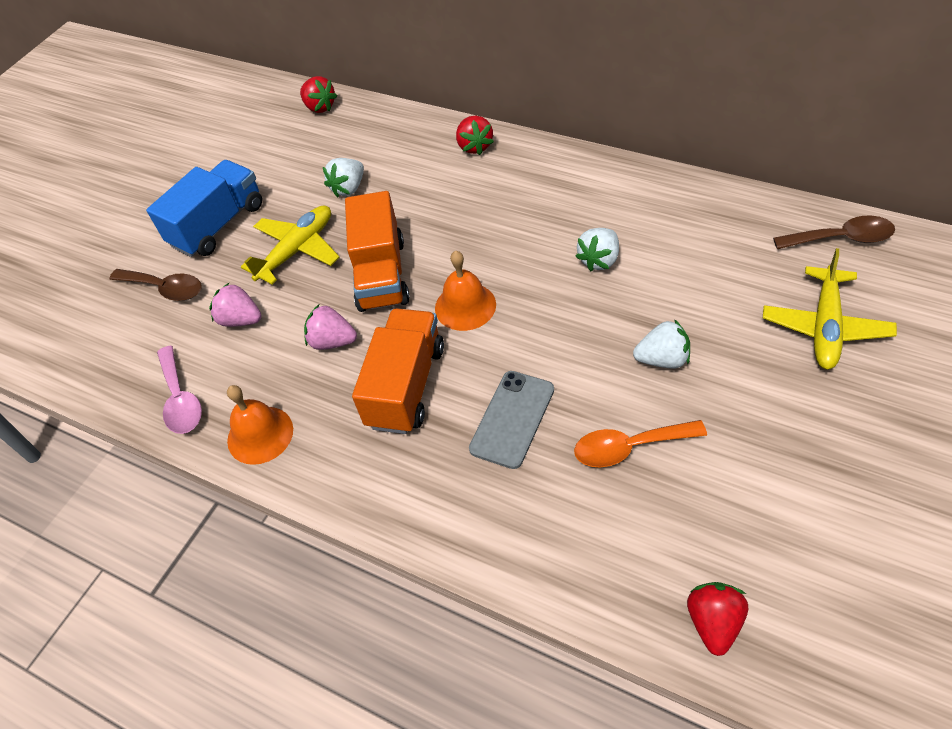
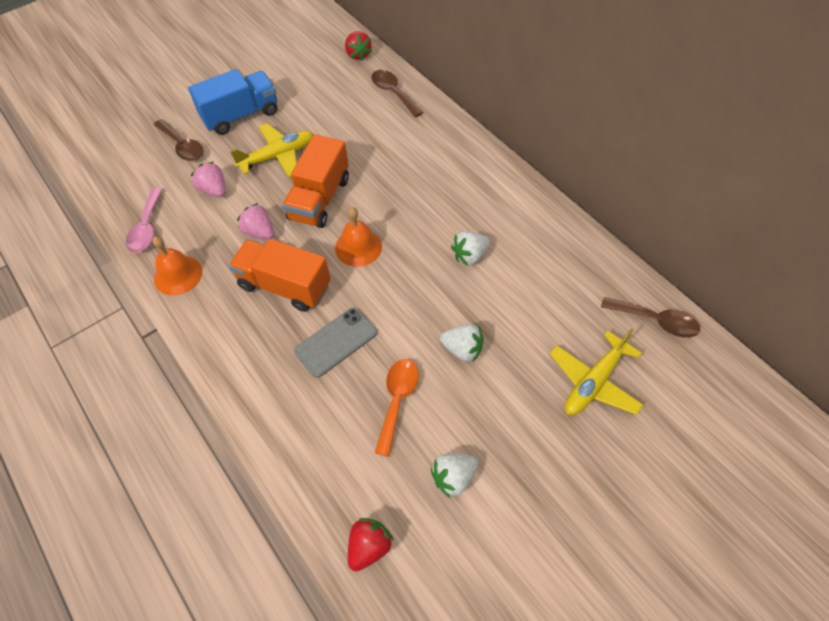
camera: 20 degrees right, 5 degrees up
white strawberry [323,158,364,197] -> white strawberry moved to [431,454,478,498]
orange truck [352,308,444,434] -> orange truck turned 105 degrees counterclockwise [229,239,331,312]
red strawberry [456,116,494,155] -> none
orange spoon [574,420,707,468] -> orange spoon turned 90 degrees clockwise [375,359,419,457]
none -> brown spoon [372,70,423,117]

